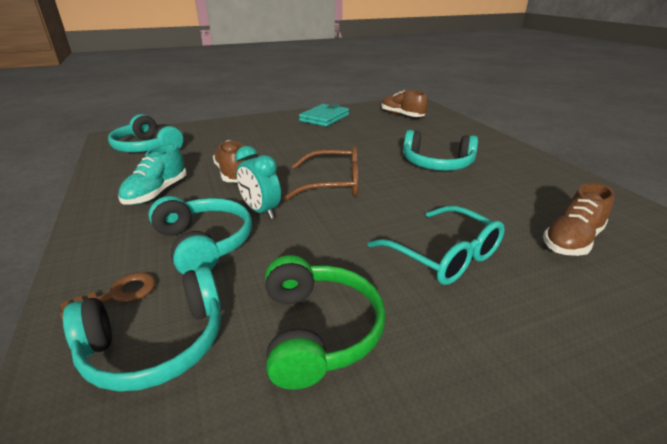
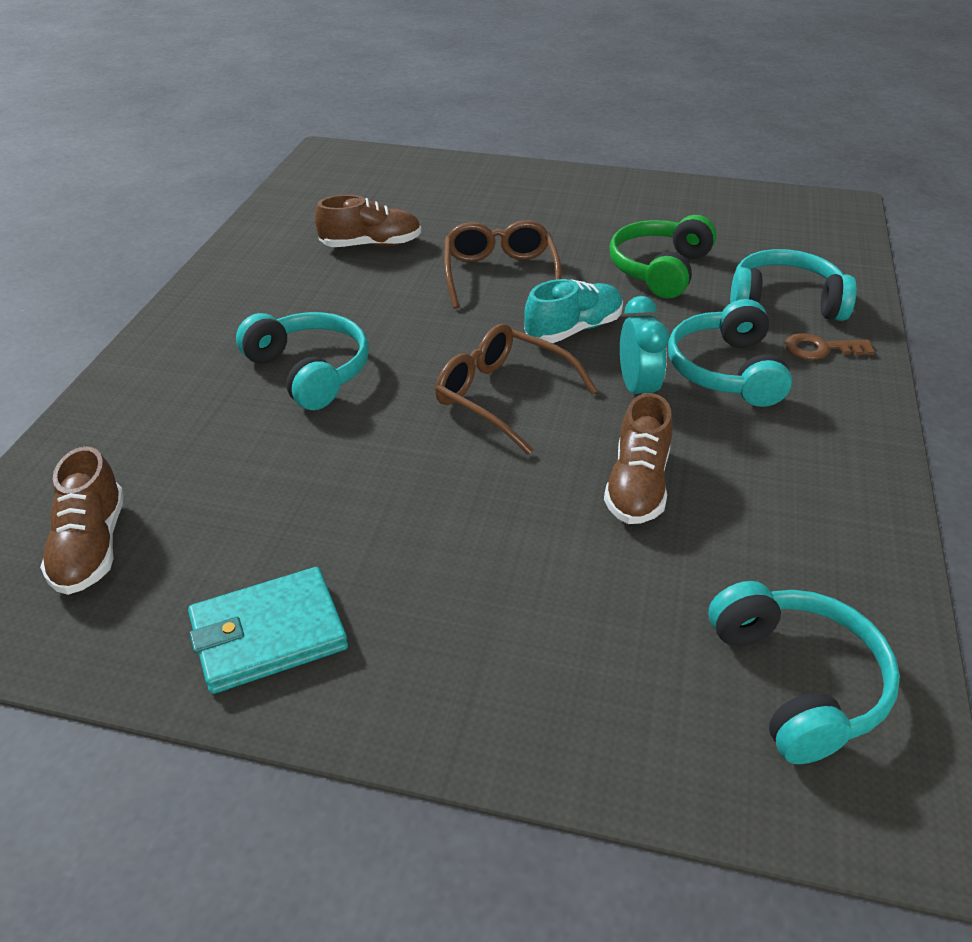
camera: 145 degrees left, 10 degrees up
turquoise shoe [118,144,187,205] -> turquoise shoe moved to [524,279,623,343]
turquoise glasses [368,206,505,285] -> brown glasses [444,220,562,309]

